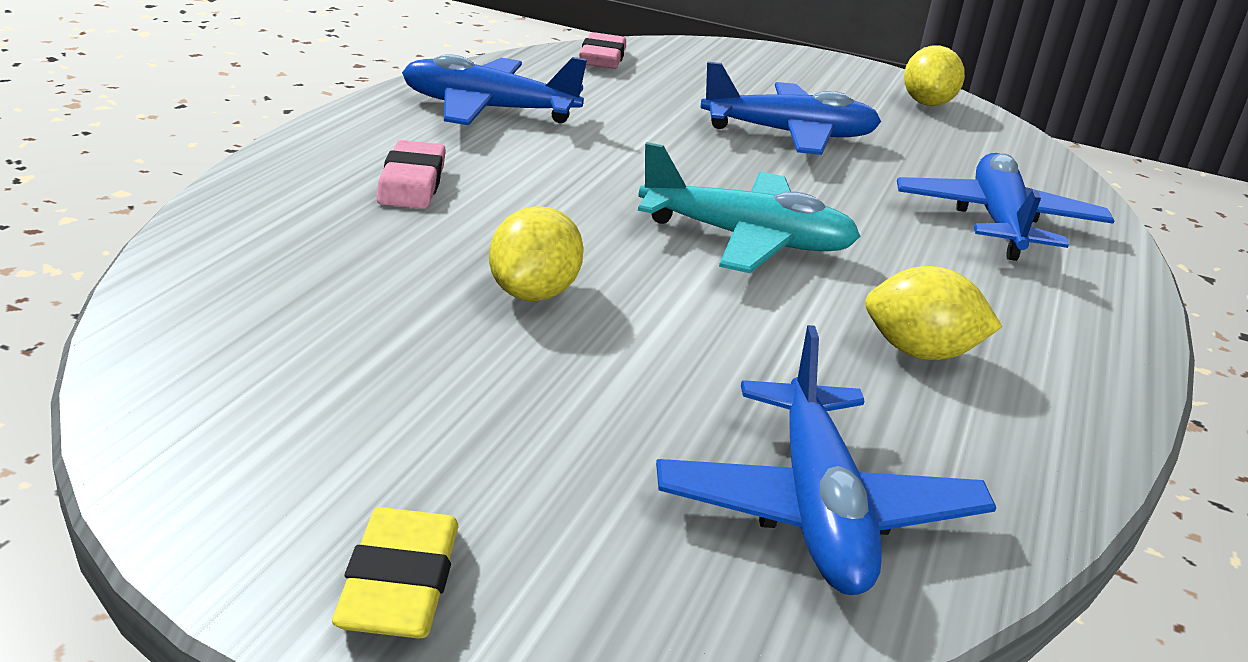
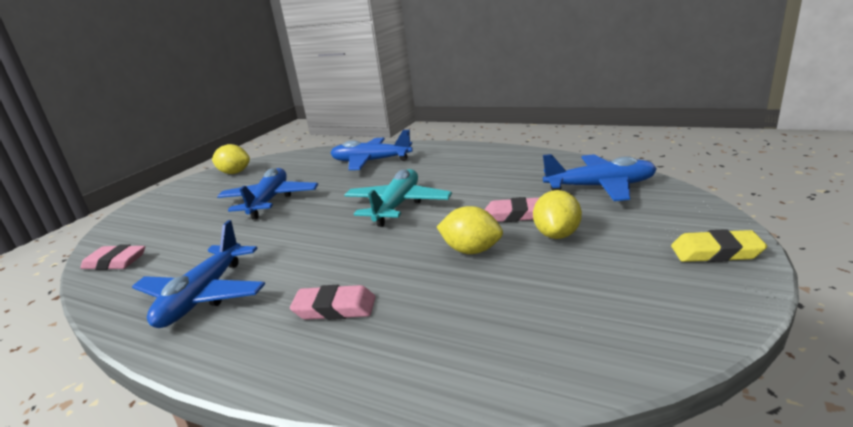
camera: 80 degrees left, 5 degrees down
yellow lemon [865,266,1002,360] -> yellow lemon moved to [533,190,582,239]
none -> pink eraser [484,197,540,222]

